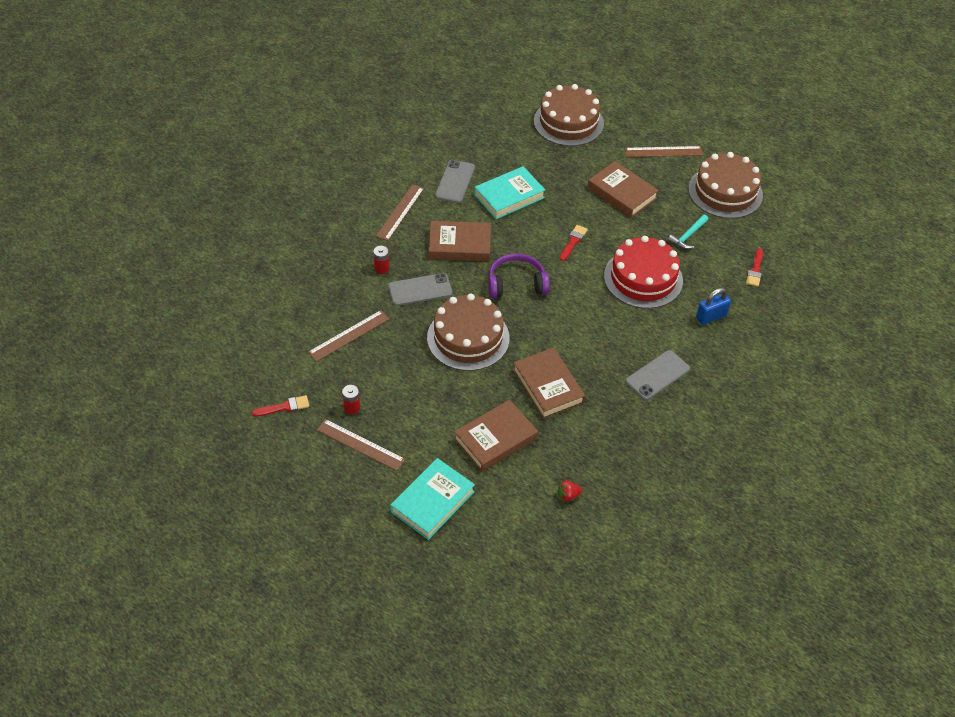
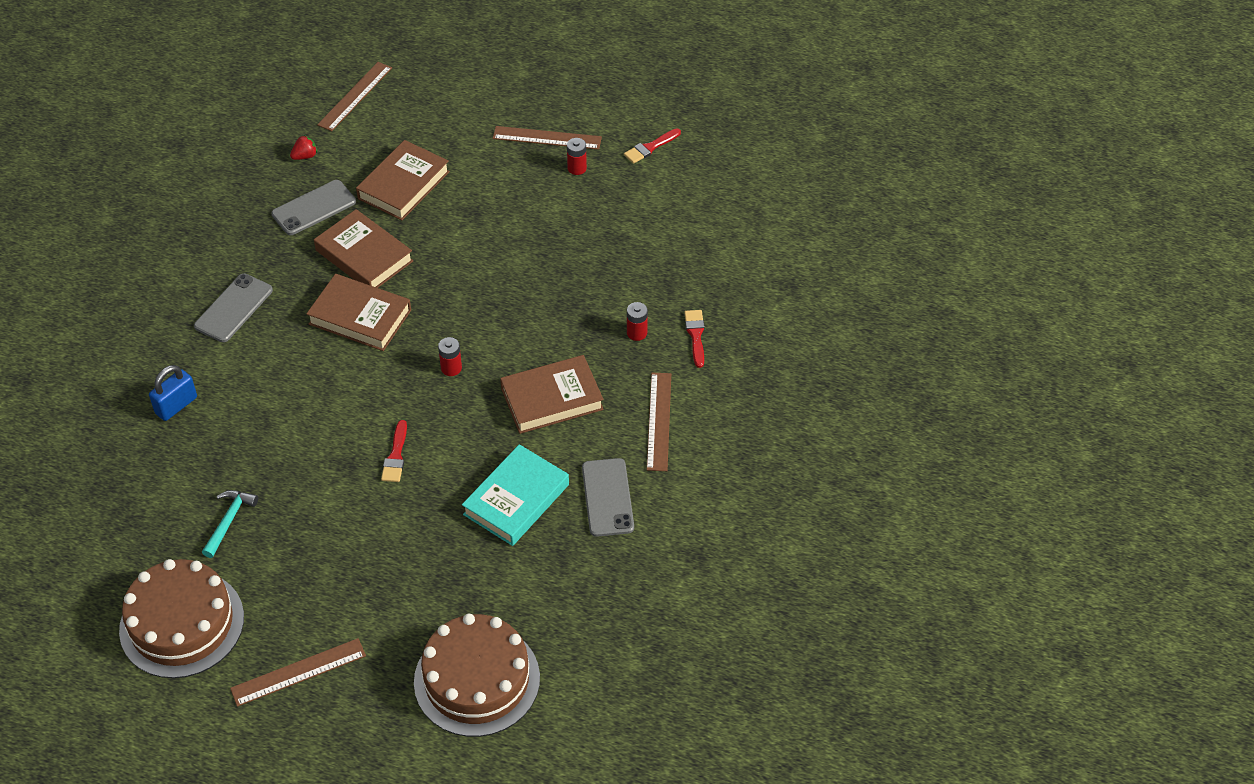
camera: 160 degrees right, 0 degrees up
brown ruler [308,310,389,362] -> brown ruler moved to [317,62,392,131]
grey phone [388,273,453,306] -> grey phone moved to [271,180,356,235]
turquoise book [390,458,475,540] -> none
brown cake [427,293,510,371] -> none
purple headphones [488,253,550,298] -> red battery [438,337,462,376]
brown book [587,161,659,218] -> brown book moved to [306,274,411,351]
red cake [604,236,683,309] -> none
red brush [746,248,763,287] -> red brush moved to [684,310,705,368]

